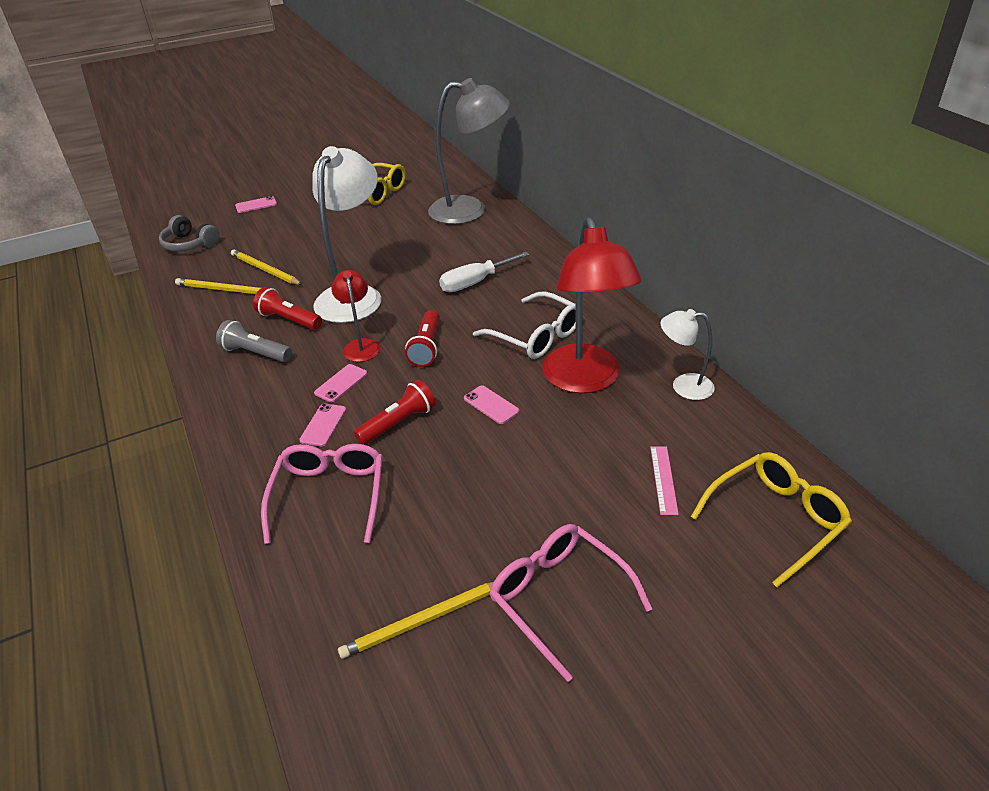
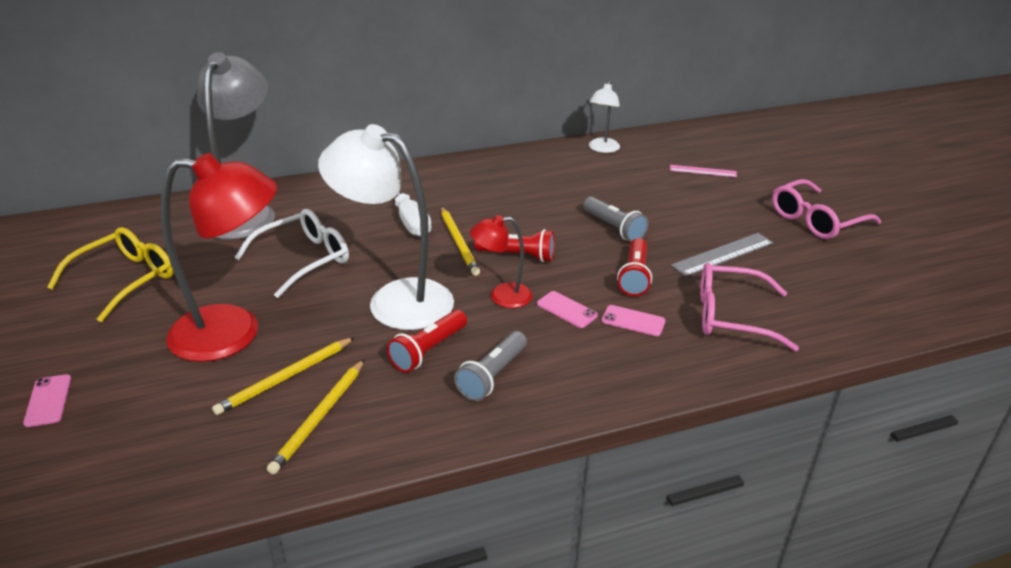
camera: 85 degrees left, 5 degrees down
grey headphones [159,215,219,251] -> none
yellow pencil [338,582,493,659] -> yellow pencil moved to [441,207,480,276]
red flashlight [354,380,436,445] -> red flashlight turned 135 degrees counterclockwise [617,238,652,296]
pink phone [464,385,520,424] -> grey flashlight [583,197,649,242]
white glasses [473,292,576,359] -> white glasses moved to [234,209,349,298]
red lamp [542,217,642,393] -> red lamp moved to [161,153,277,362]
yellow glasses [691,452,852,587] -> none
none -> grey ruler [671,233,773,277]

